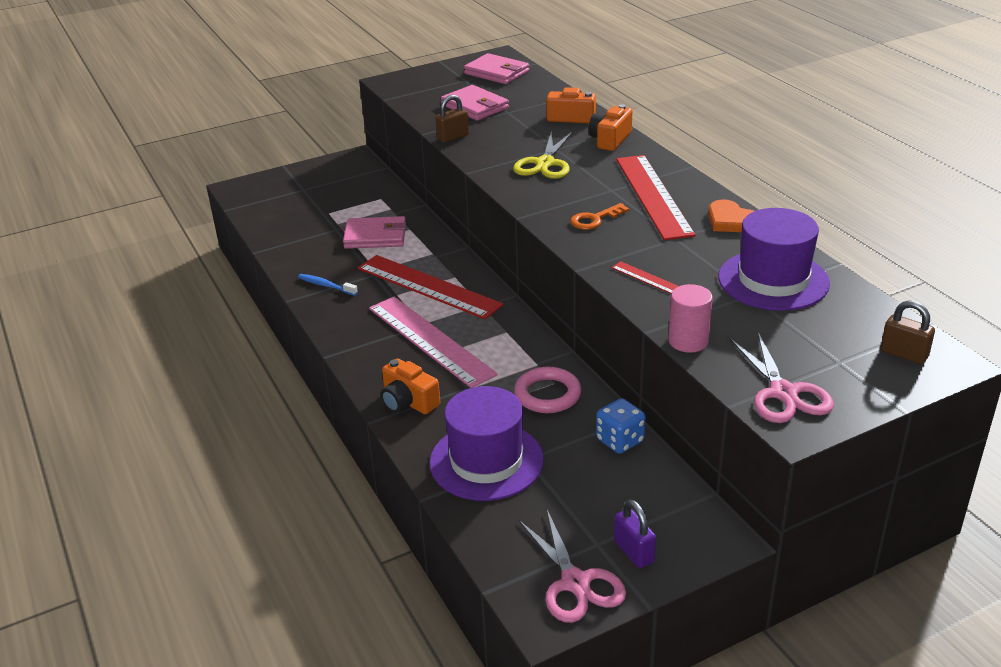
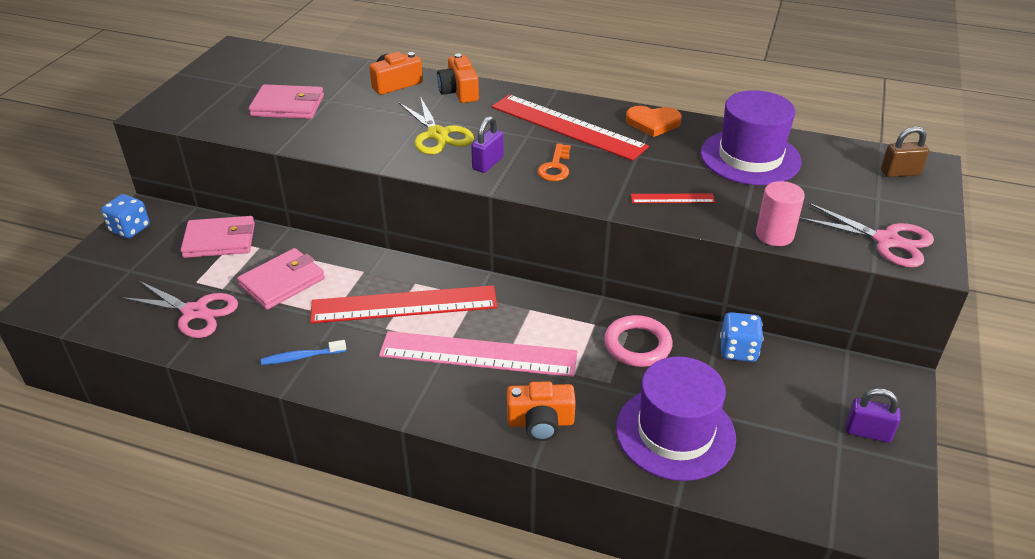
camera: 45 degrees left, 5 degrees up
brown padlock [435,95,469,143] -> none
pink wallet [464,53,529,84] -> pink wallet moved to [181,216,255,258]
pink scissors [518,510,626,623] -> pink scissors moved to [121,280,238,338]
none -> blue dice [101,194,150,238]
none -> purple padlock [471,116,504,173]

